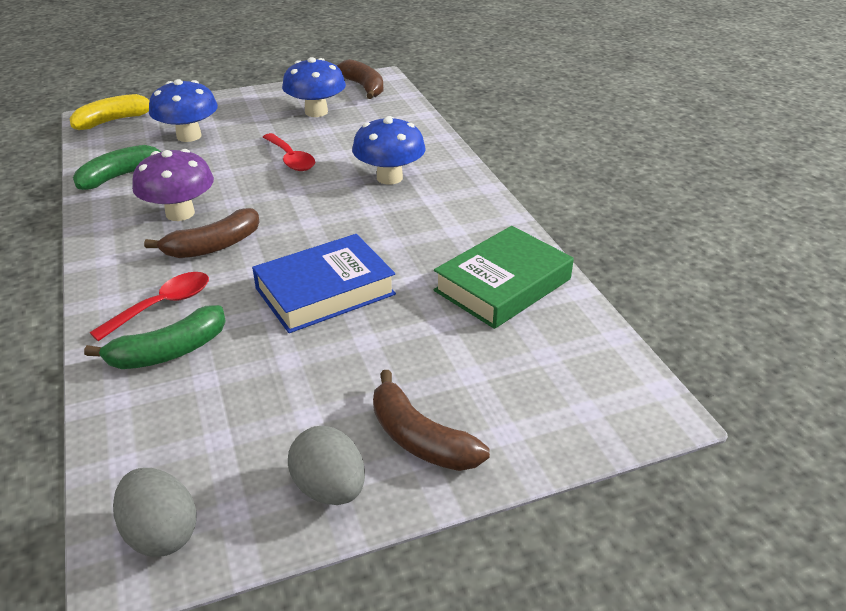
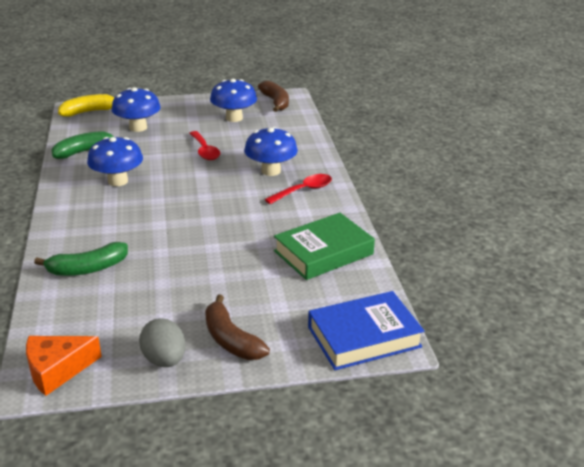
camera: 10 degrees right, 5 degrees down
red spoon [90,272,209,341] -> red spoon moved to [265,174,332,204]
grey egg [113,468,196,557] -> orange cheese [26,336,102,396]
purple mushroom [132,149,214,221] -> blue mushroom [87,137,143,186]
brown banana [144,208,260,258] -> none
blue book [252,234,396,333] -> blue book moved to [308,291,424,370]

